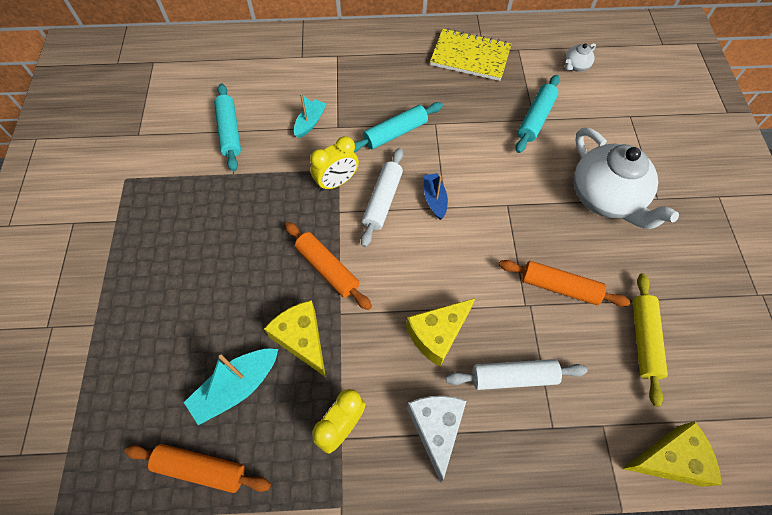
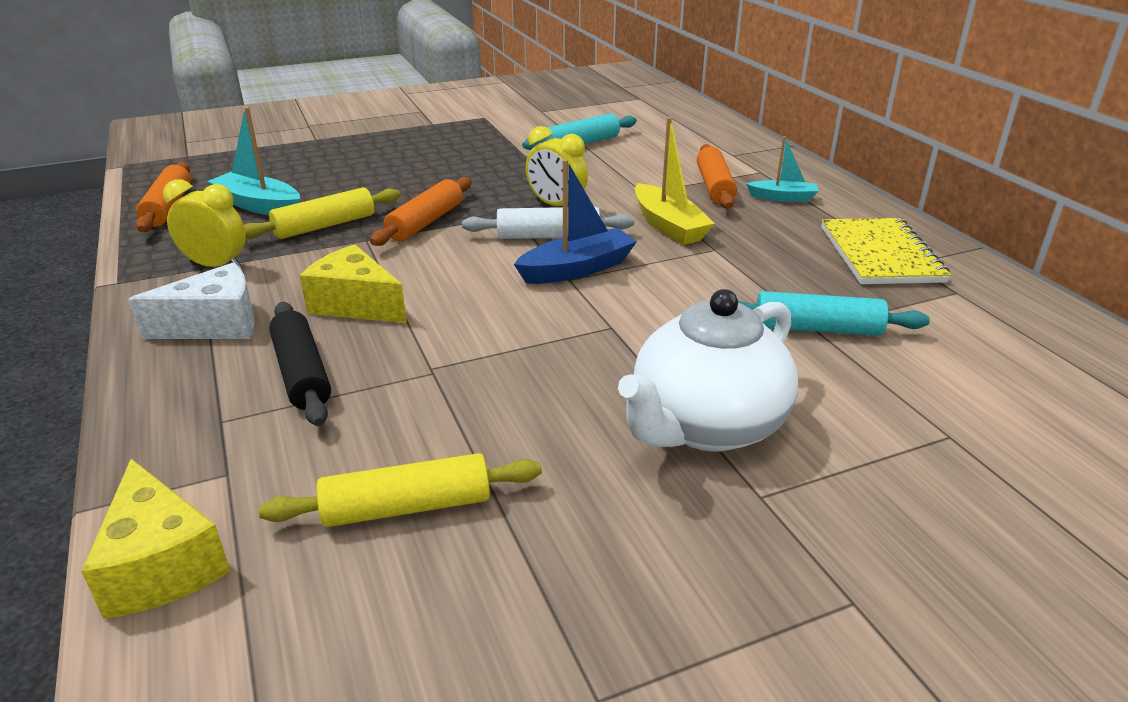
camera: 70 degrees right, 30 degrees down
yellow cheese [264,300,326,377] -> yellow rolling pin [244,187,400,239]
turquoise boat [294,94,326,138] -> turquoise boat moved to [746,136,819,202]
turquoise rolling pin [354,102,443,152] -> yellow boat [635,117,715,245]
blue boat [423,173,448,220] -> blue boat [514,159,637,284], size x1.57
white rolling pin [446,359,588,390] -> black rolling pin [269,302,331,426]
orange rolling pin [499,260,631,307] -> orange rolling pin moved to [697,144,737,209]
white teapot [565,43,596,72] -> none

